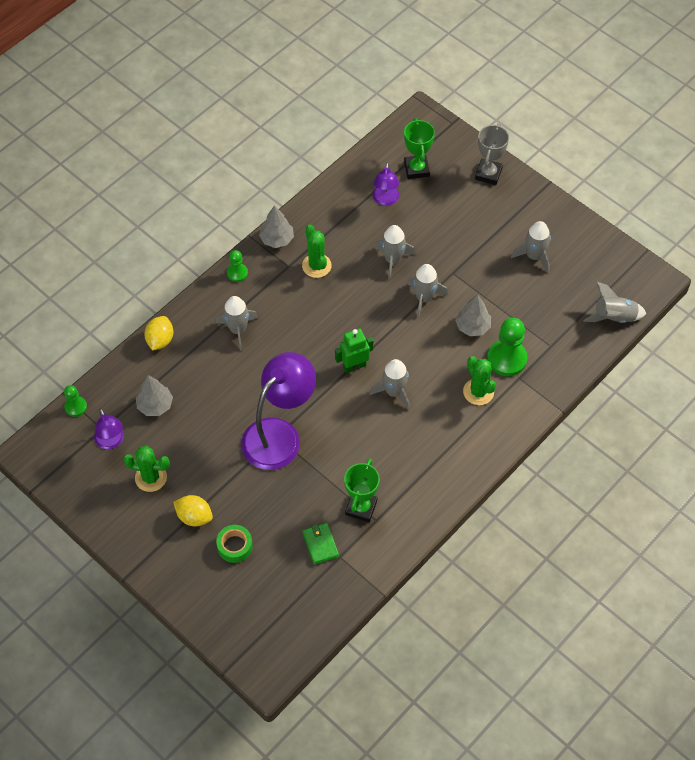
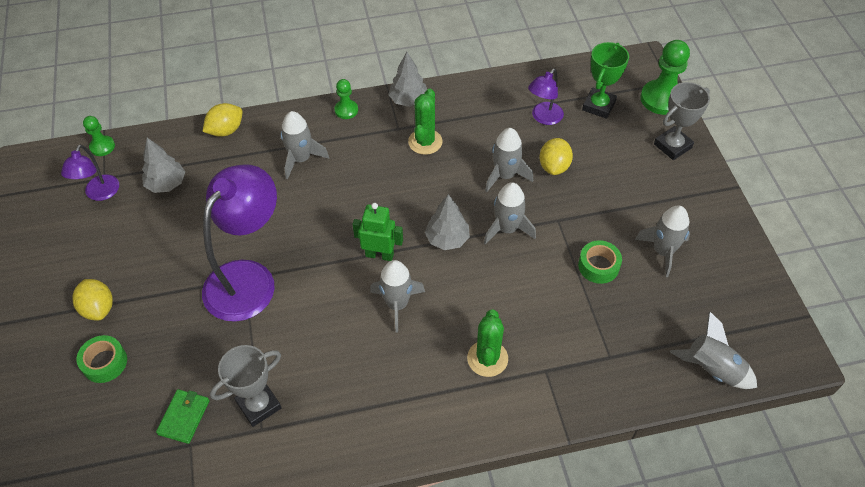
camera: 35 degrees right, 5 degrees down
green cactus [123,446,170,492] -> none
purple lamp [241,352,316,470] -> purple lamp turned 45 degrees counterclockwise [202,164,277,322]
green trophy [344,459,380,522] -> grey trophy [210,345,281,427]
grey tree [455,294,491,336] -> grey tree moved to [425,194,470,250]
green pawn [487,318,527,376] -> green pawn moved to [640,40,690,115]
none -> yellow lemon [539,138,573,175]
none -> green tape [578,240,622,284]

